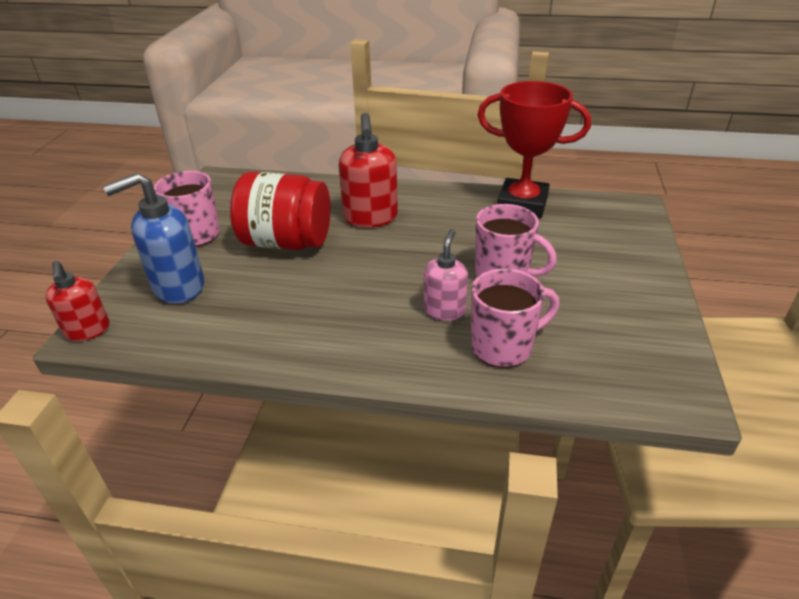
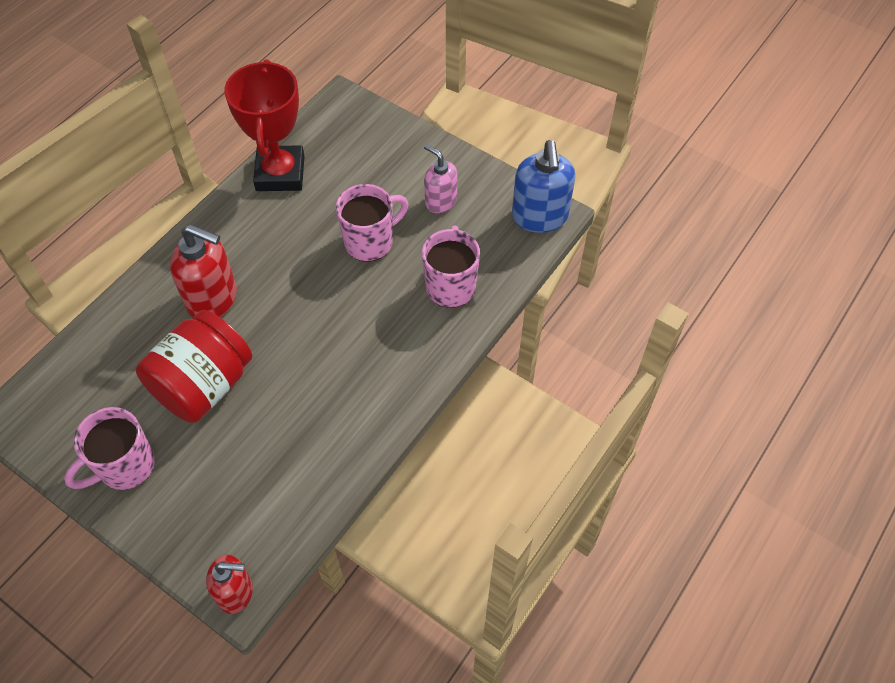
camera: 65 degrees left, 20 degrees up
blue soap dispenser [103,173,204,304] -> blue soap dispenser moved to [512,140,575,233]
pink soap dispenser [424,229,468,321] -> pink soap dispenser moved to [424,144,457,213]
red trophy [478,81,591,218] -> red trophy turned 45 degrees counterclockwise [224,59,305,191]

